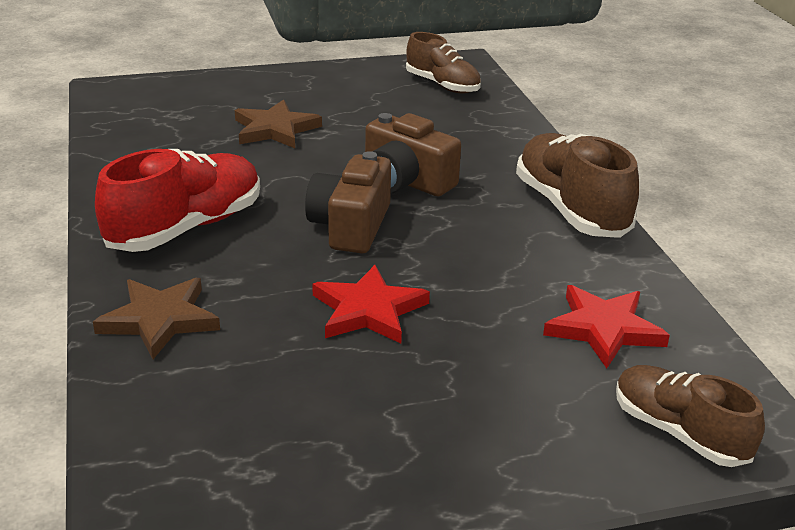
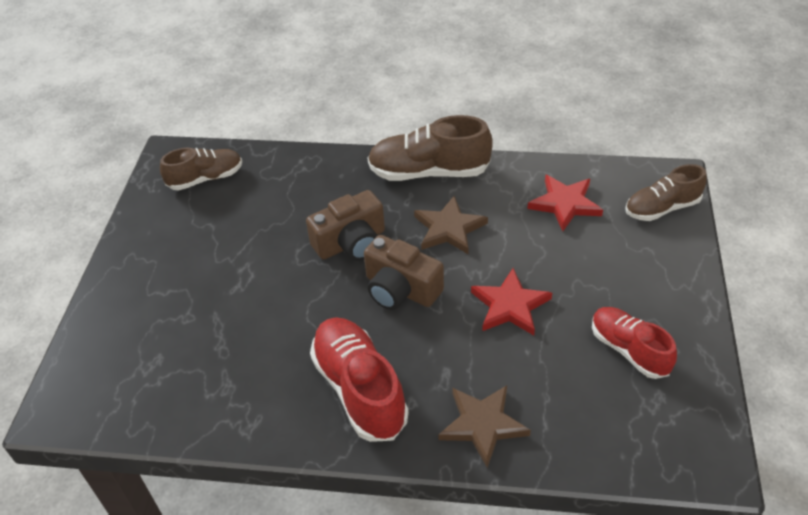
camera: 65 degrees left, 15 degrees up
brown star [235,100,322,148] -> brown star moved to [414,195,488,254]
none -> red shoe [592,307,677,379]

